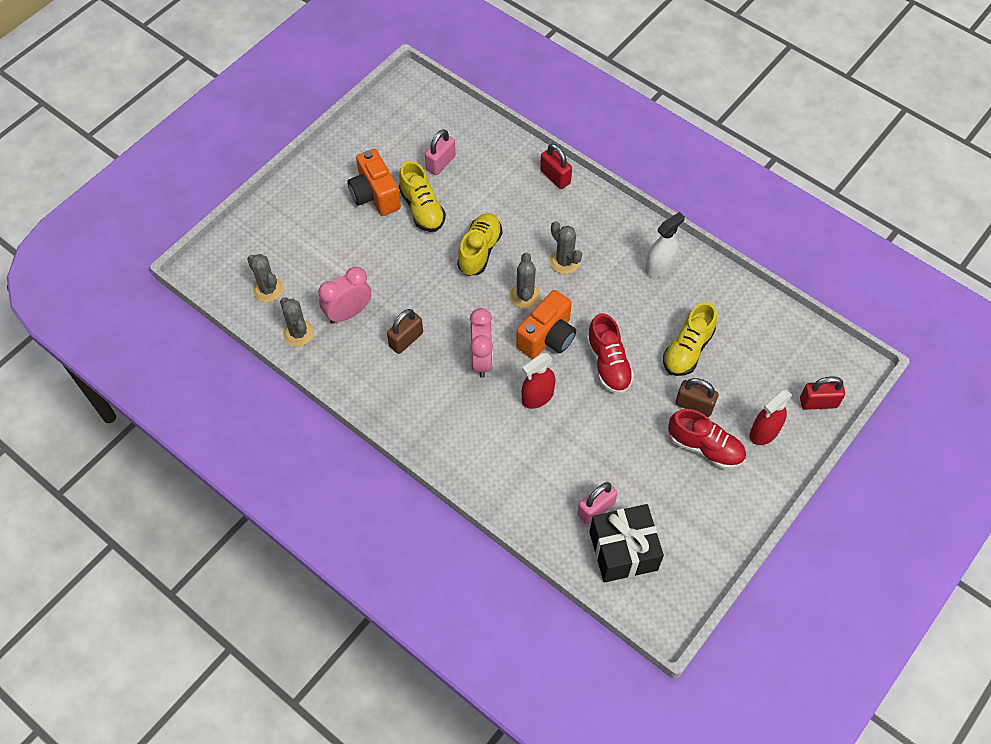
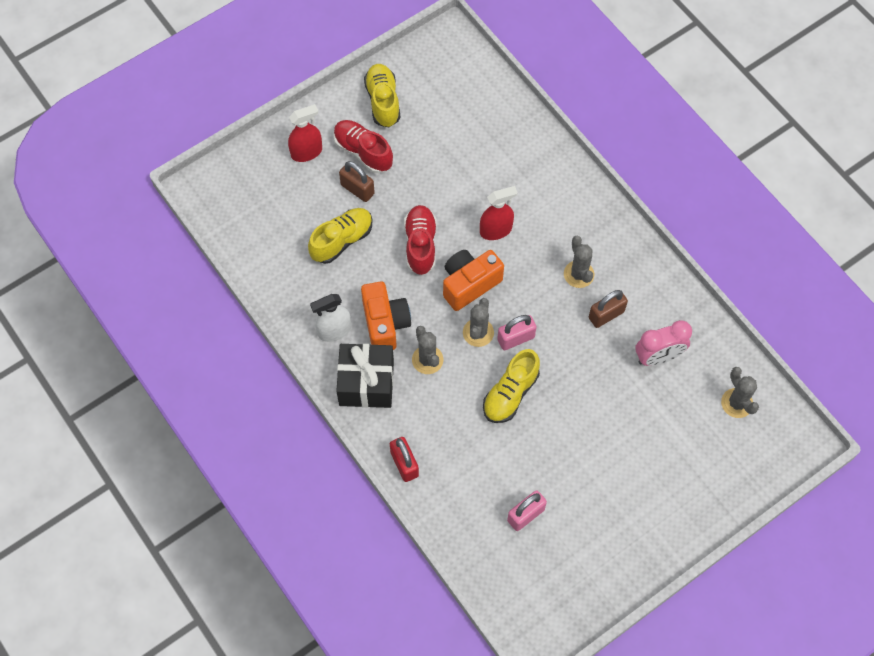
camera: 165 degrees left, 5 degrees up
grey cactus [280,297,314,346] -> grey cactus moved to [564,236,594,288]
orange camera [347,149,401,216] -> orange camera moved to [361,281,411,350]
yellow shoe [399,161,446,232] -> yellow shoe moved to [364,64,400,127]
pink clock [470,308,493,378] -> none
pink padlock [577,482,618,525] -> pink padlock moved to [497,315,537,350]
black gift [589,504,664,583] -> black gift moved to [336,344,394,408]
red padlock [800,376,845,410] -> none

